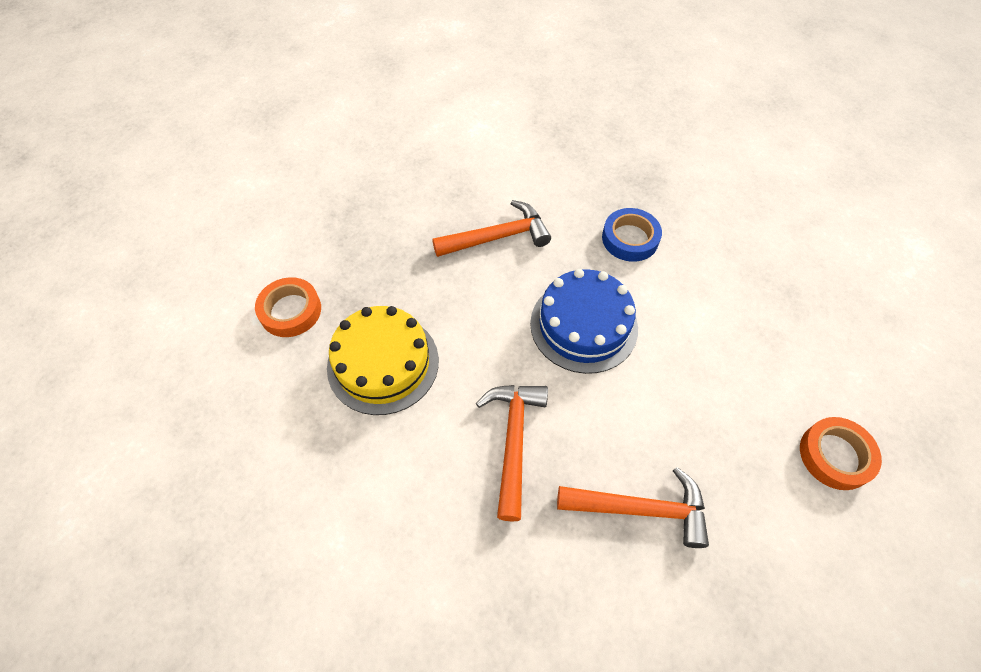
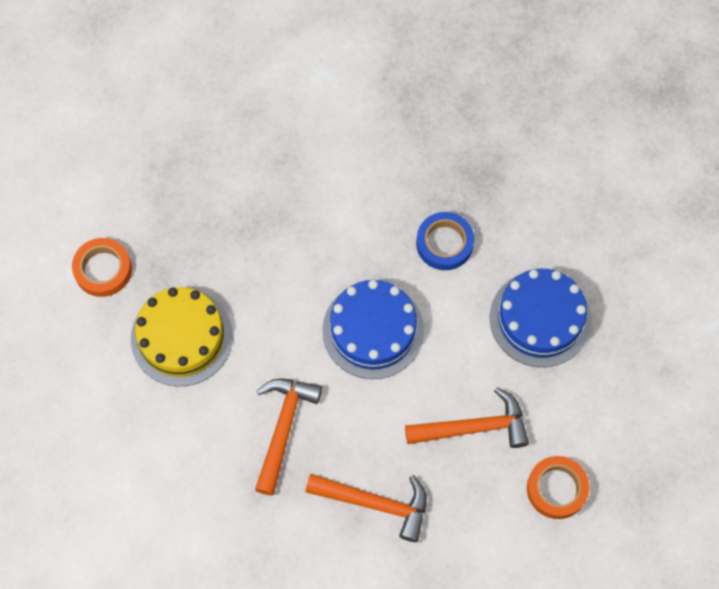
camera: 10 degrees right, 10 degrees up
orange hammer [432,200,551,257] -> orange hammer moved to [405,387,529,448]
none -> blue cake [490,269,591,367]

